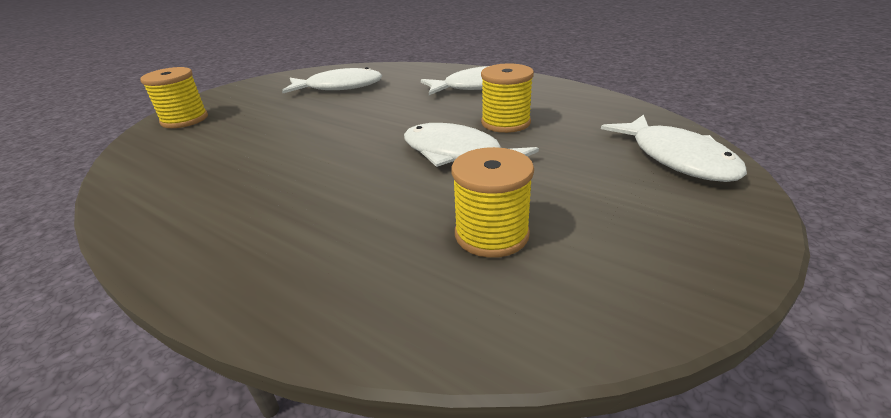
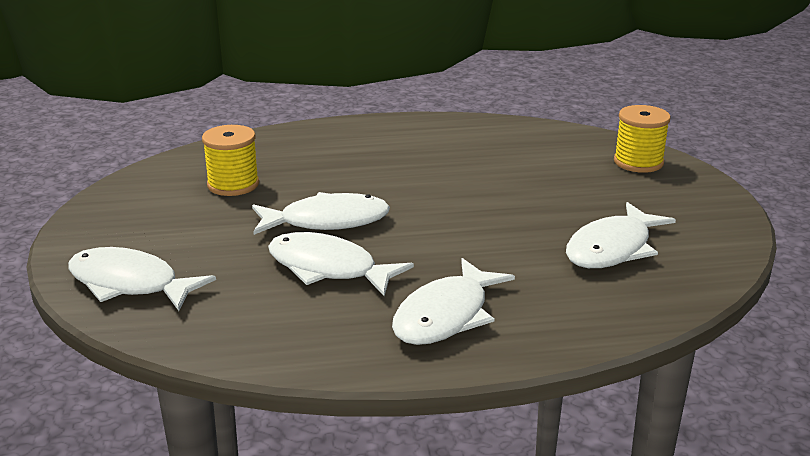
camera: 135 degrees right, 5 degrees down
yellow spool [481,63,534,133] -> white fish [268,232,414,296]

